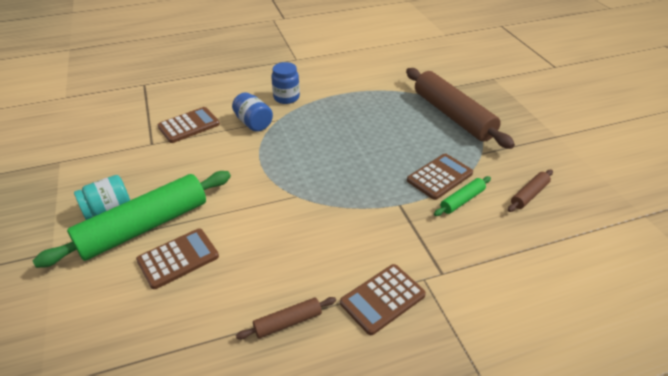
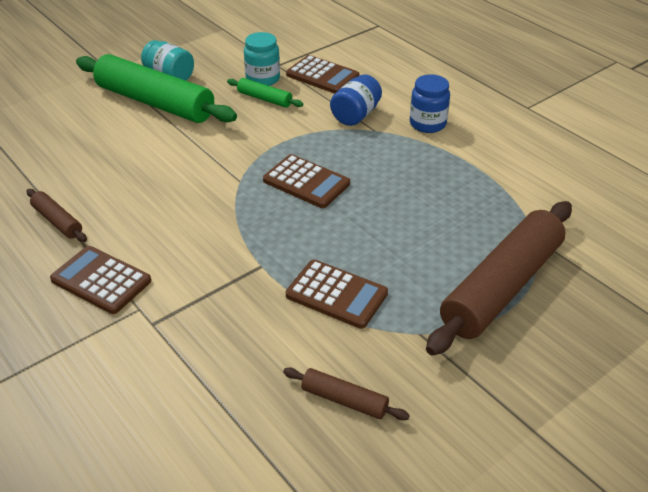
camera: 70 degrees right, 0 degrees up
brown calculator [136,228,219,289] -> brown calculator moved to [263,154,350,208]
green rolling pin [434,176,491,216] -> green rolling pin moved to [227,78,303,108]
none -> turquoise jar [244,32,280,86]

